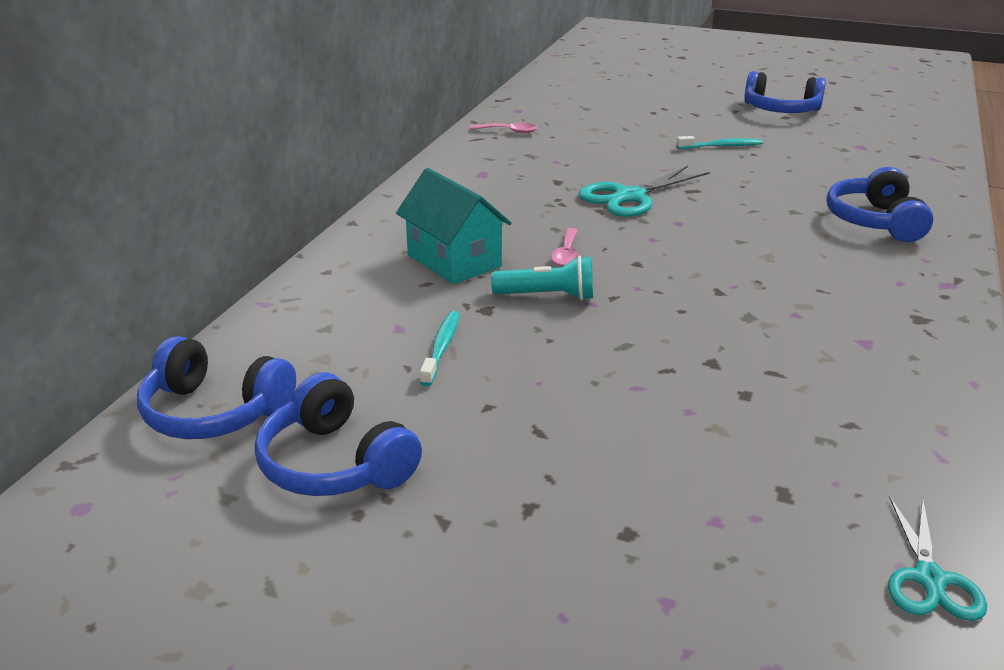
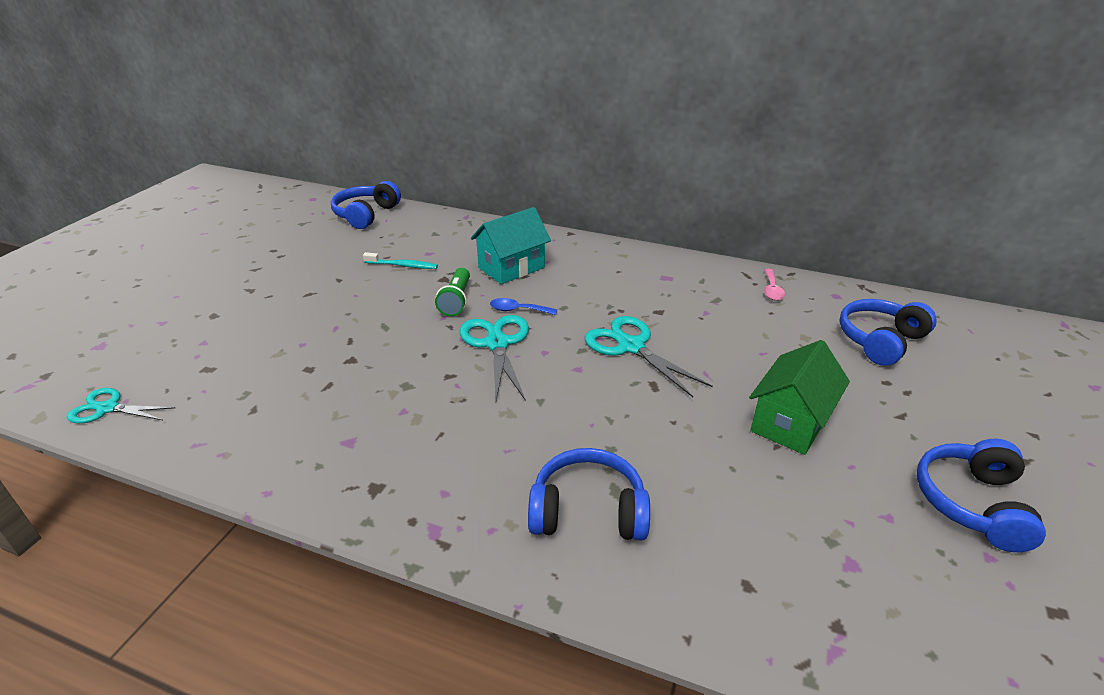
camera: 90 degrees right, 5 degrees up
blue headphones [254,372,422,496] -> blue headphones moved to [839,299,937,366]
turquoise flashlight [491,256,593,300] -> green flashlight [435,268,470,316]
pink spoon [551,228,579,266] -> blue spoon [490,298,557,315]
turquoise toothbrush [677,136,763,149] -> green house [749,340,850,455]
none -> turquoise scissors [460,315,529,401]

